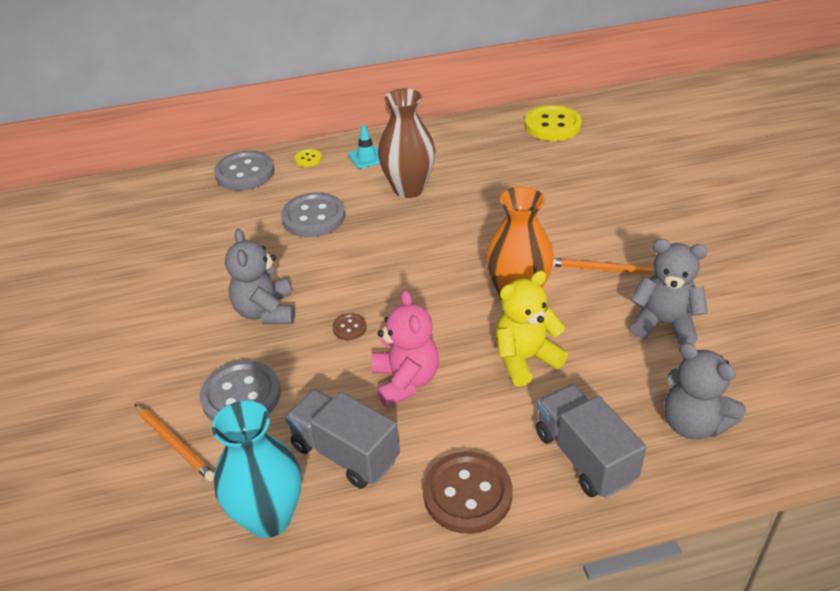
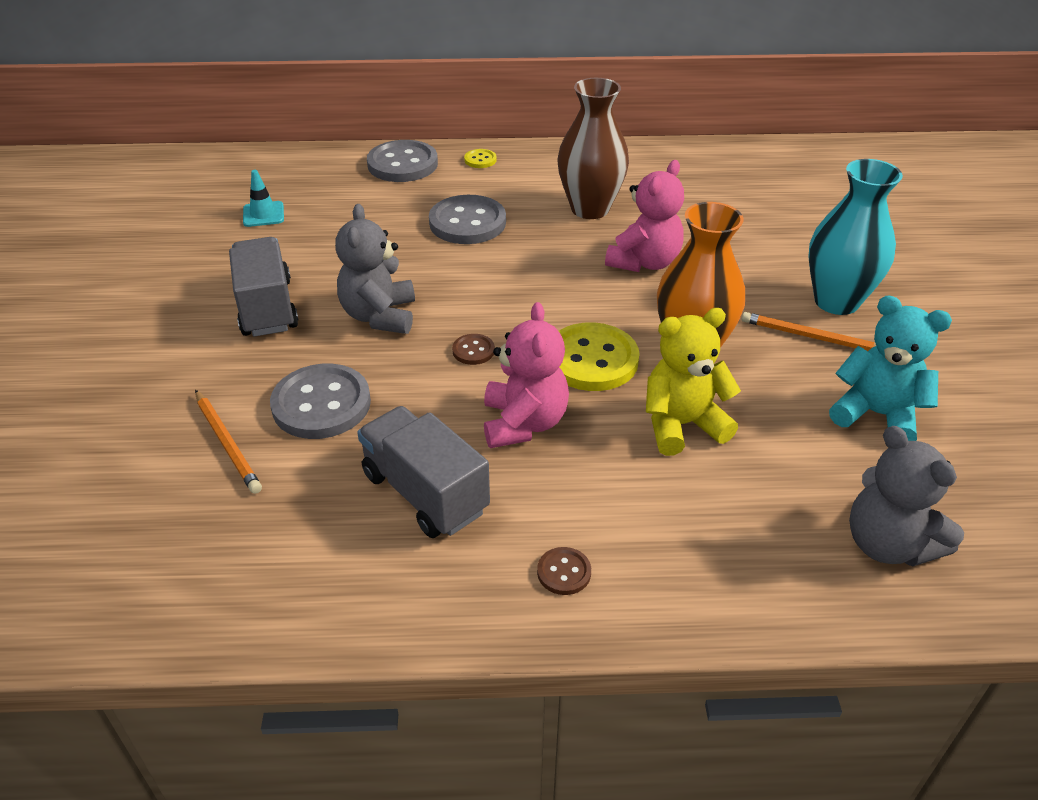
camera: 10 degrees right, 0 degrees up
turquoise vase [212,400,301,538] -> turquoise vase moved to [808,159,903,315]
turquoise traffic cone [349,125,380,169] -> turquoise traffic cone moved to [243,170,284,227]
brown button [423,452,512,534] -> brown button [537,547,591,595], size x0.46
yellow button [525,105,582,141] -> yellow button moved to [559,322,640,391]
grey truck [536,384,646,498] -> grey truck moved to [229,237,298,337]
grey teddy bear [630,239,708,345] -> turquoise teddy bear [829,296,952,441]
none -> pink teddy bear [605,160,684,272]

